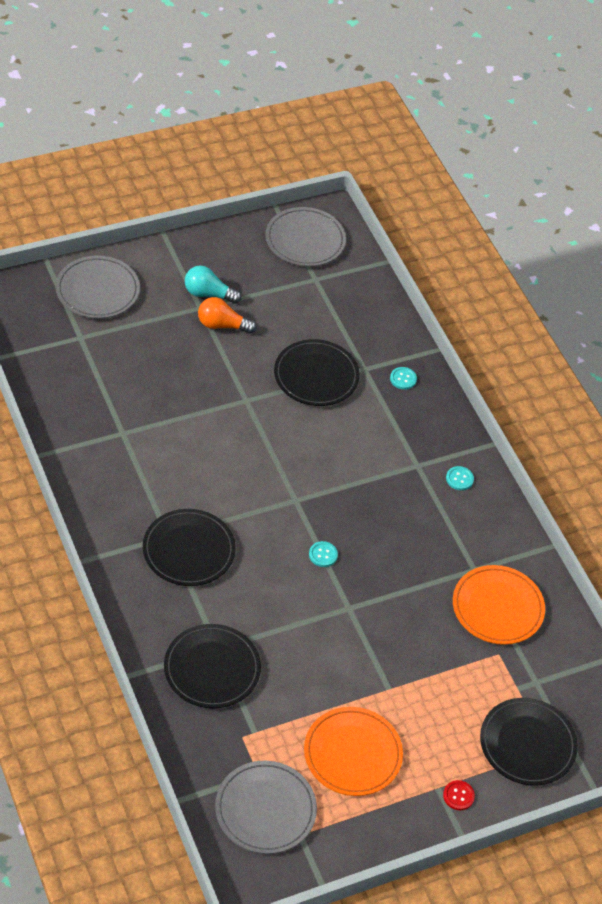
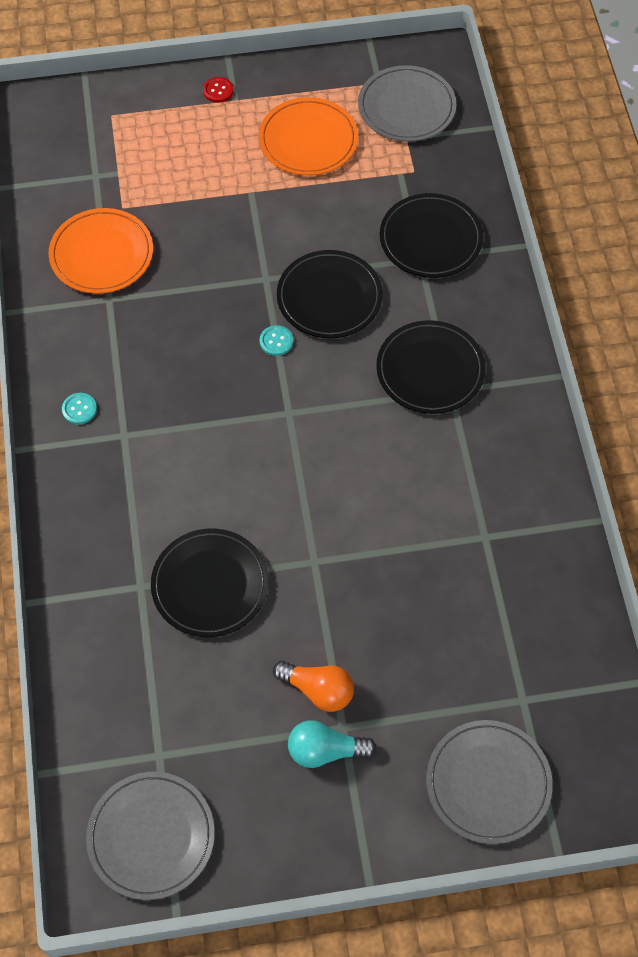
camera: 160 degrees left, 10 degrees up
turquoise light bulb [185,265,242,304] -> turquoise light bulb turned 150 degrees clockwise [288,720,377,768]
turquoise button [390,367,417,390] -> none
black plate [480,698,578,786] -> black plate moved to [277,250,383,338]

